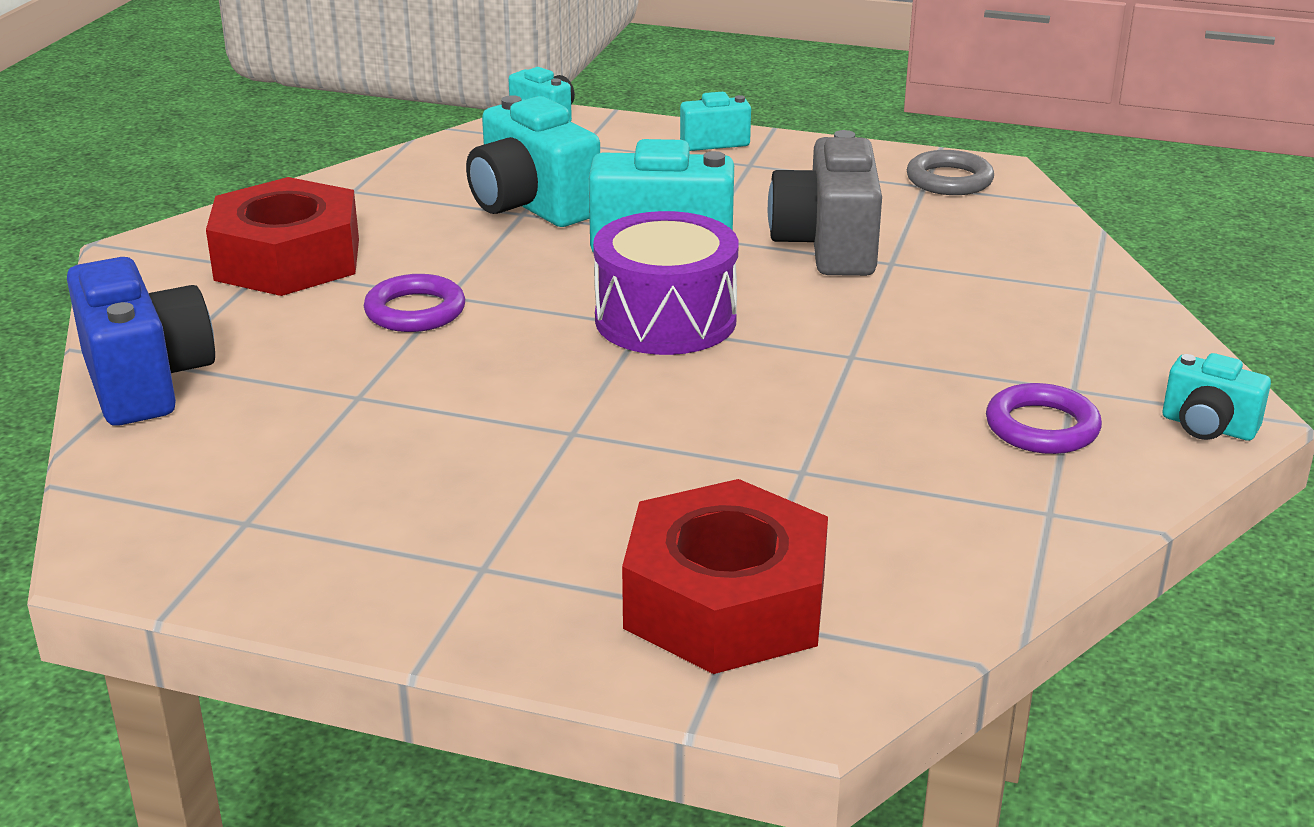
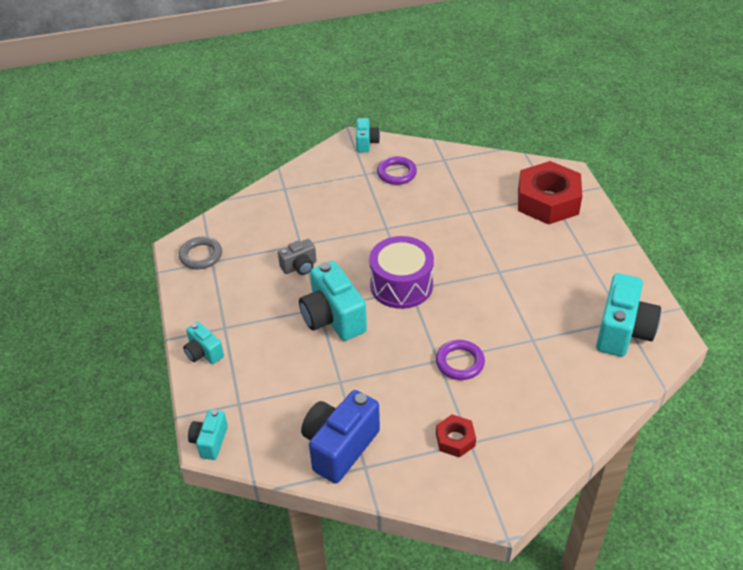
camera: 120 degrees left, 15 degrees up
blue camera [67,257,215,426] -> blue camera moved to [301,390,380,484]
red nut [206,177,359,296] -> red nut [436,414,476,458], size x0.48
turquoise camera [466,95,600,227] -> turquoise camera moved to [596,273,661,357]
grey camera [768,130,882,276] -> grey camera [278,239,317,275], size x0.55

